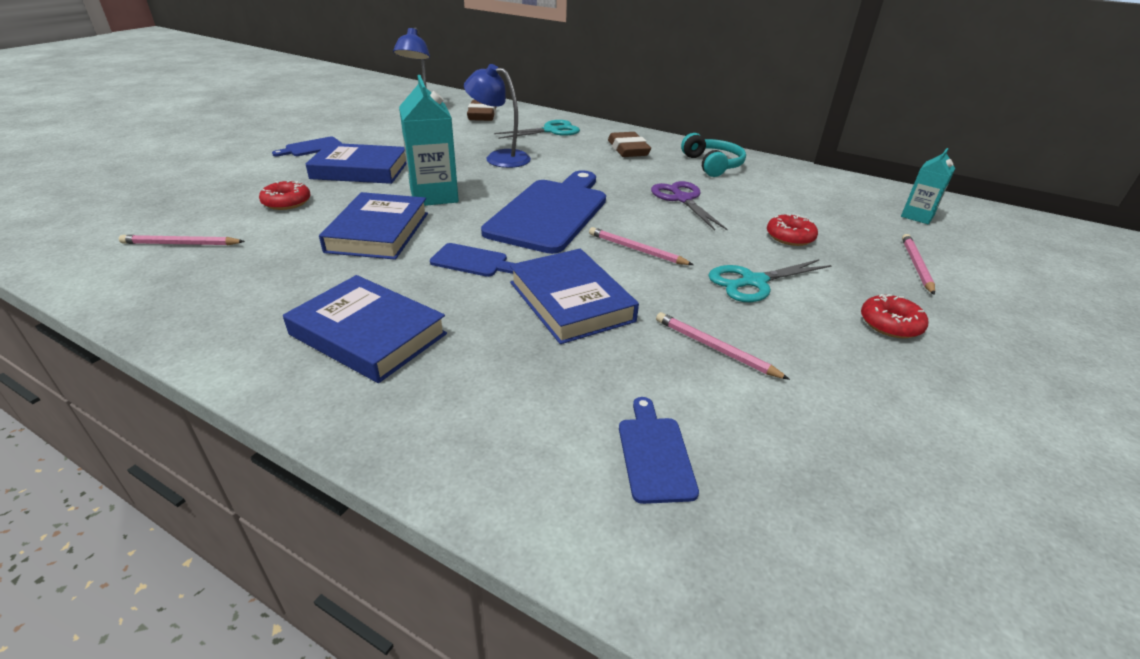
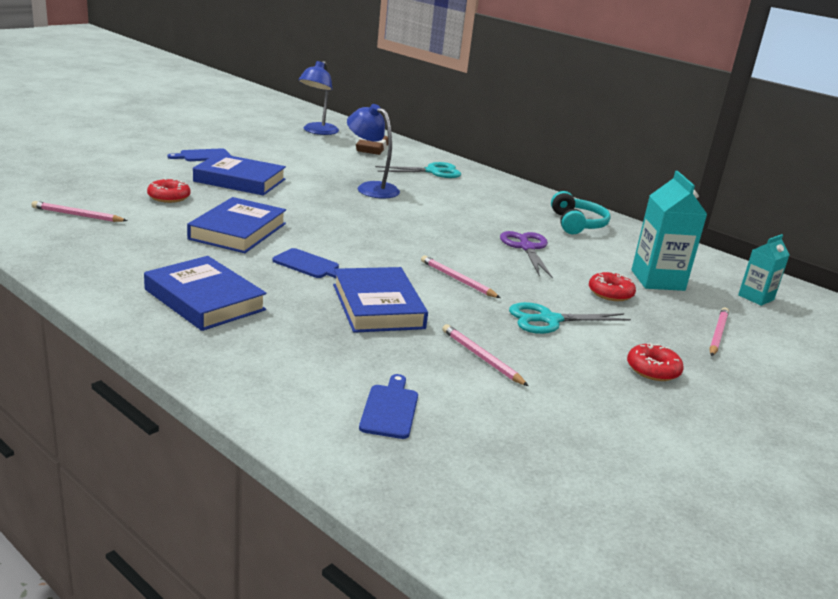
camera: 10 degrees right, 10 degrees down
turquoise carton [399,75,459,206] -> turquoise carton moved to [631,171,707,291]
blue cutting board [481,170,606,254] -> none
brown eraser [608,132,651,157] -> none

